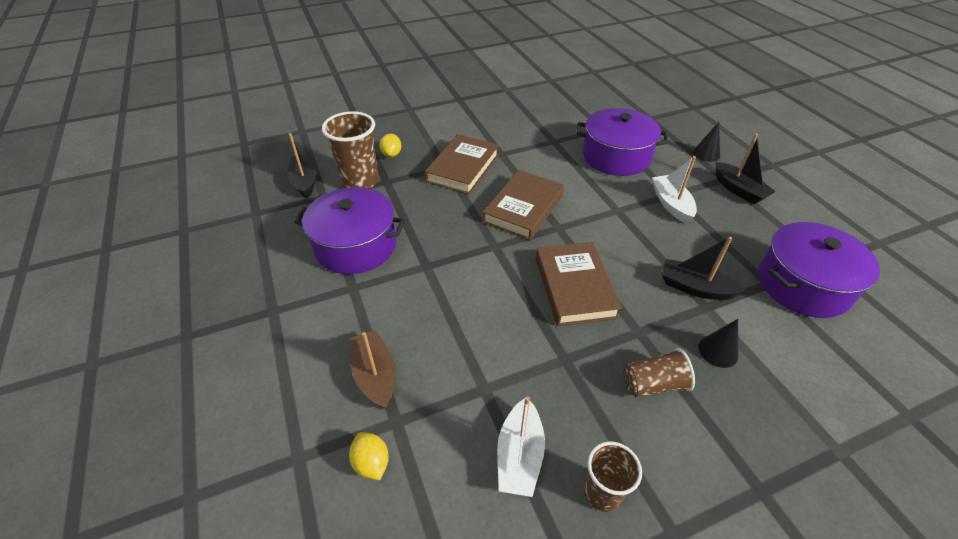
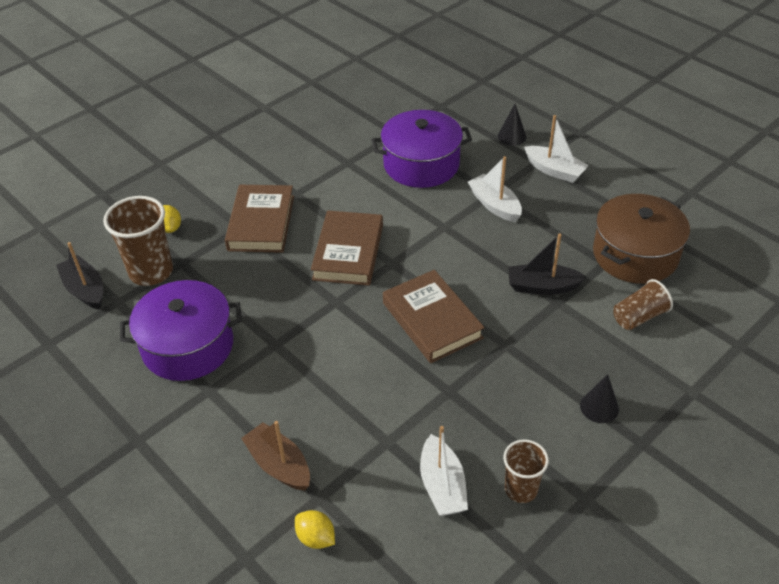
camera: 20 degrees left, 0 degrees up
brown cup [624,348,695,397] -> brown cup moved to [613,279,673,330]
black cone [698,319,738,368] -> black cone moved to [580,374,619,423]
black boat [716,134,776,204] -> white boat [524,115,589,183]
purple pot [758,222,880,318] -> brown pot [593,194,690,284]

